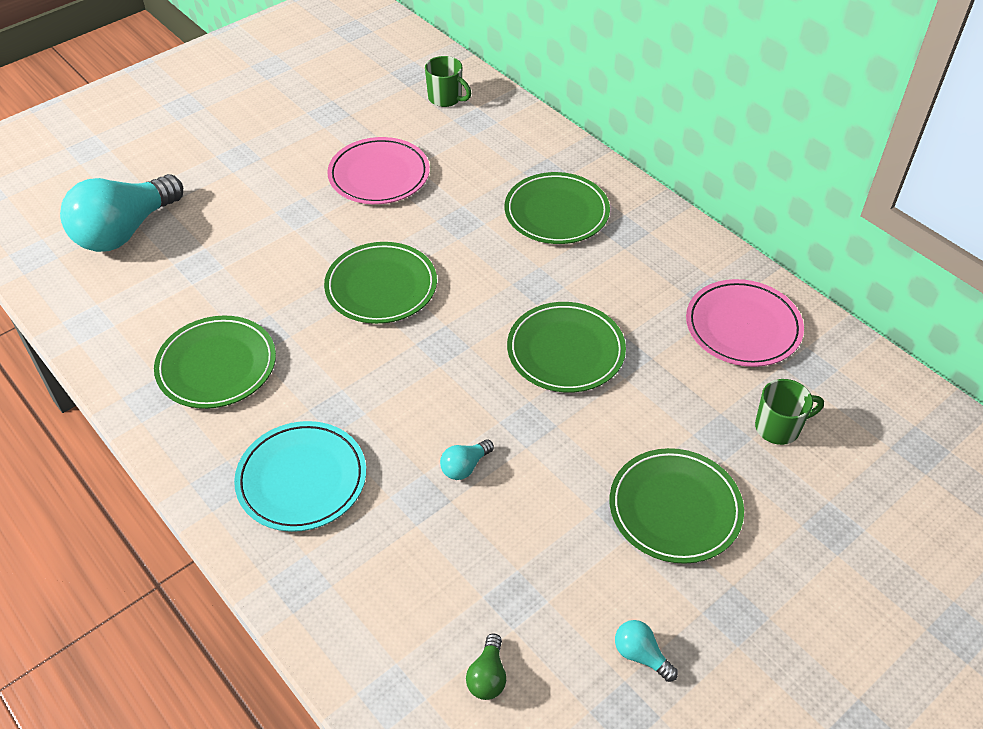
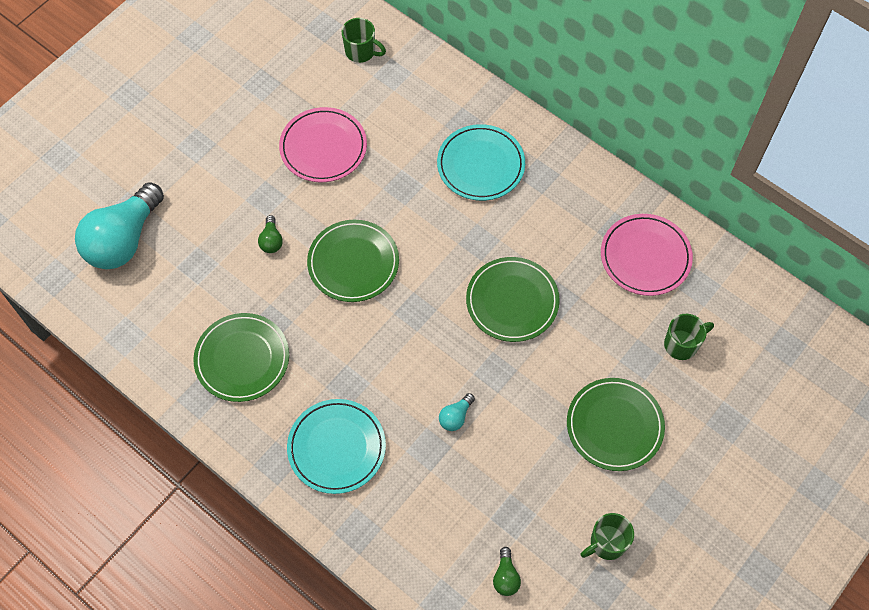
camera: 10 degrees left, 15 degrees up
green plate [505,172,610,244] -> turquoise plate [437,124,525,201]
turquoise light bulb [615,620,678,682] -> green mug [581,513,634,560]
none -> green light bulb [258,215,283,253]

